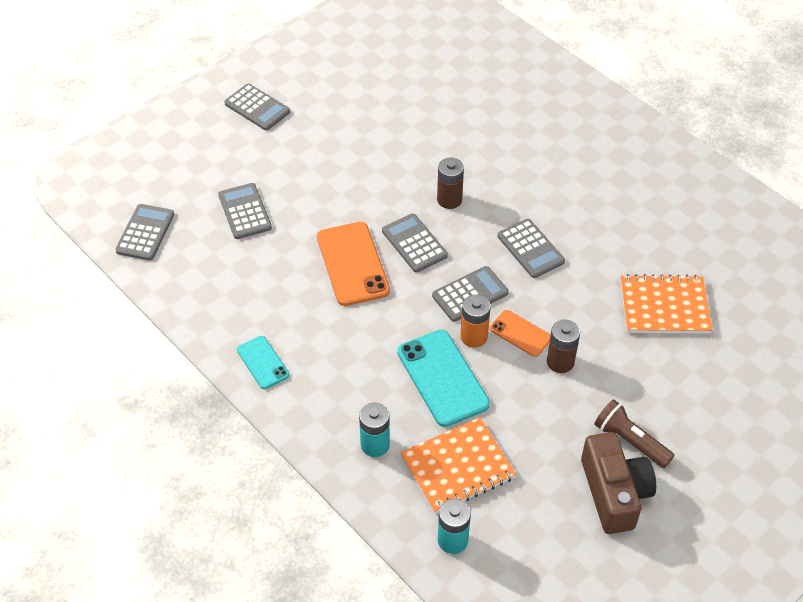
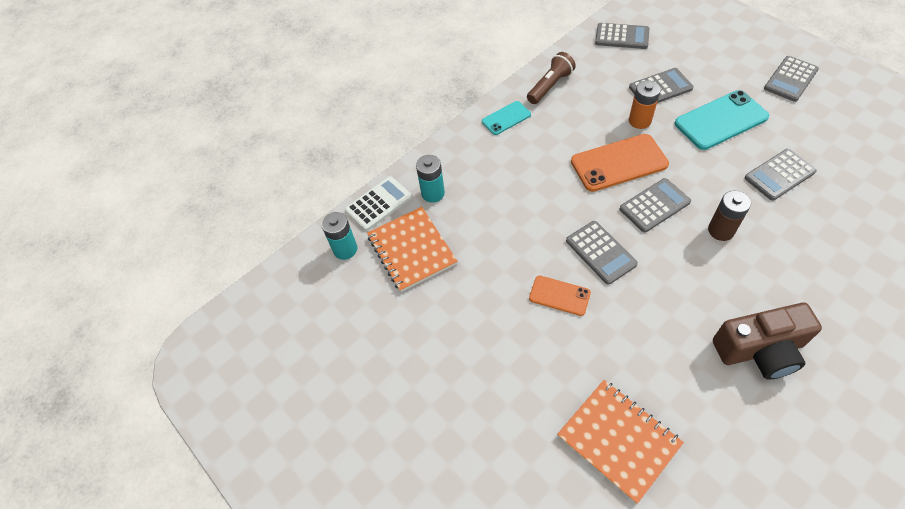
camera: 95 degrees right, 5 degrees up
turquoise phone [397,330,490,427] -> turquoise phone moved to [675,90,769,150]
orange battery [460,294,491,348] -> orange battery moved to [629,80,661,129]
orange phone [490,310,551,357] -> orange phone turned 75 degrees clockwise [529,276,591,316]
grey calculator [497,219,565,278] -> grey calculator moved to [745,149,817,201]
brown battery [547,320,580,373] -> none
brown camera [581,432,656,534] -> brown camera moved to [713,303,822,380]
brown flashlight [594,399,675,468] -> brown flashlight moved to [527,52,576,104]
orange notebook [620,274,712,334] -> orange notebook turned 45 degrees counterclockwise [557,380,684,504]
none -> white calculator [345,176,412,231]

